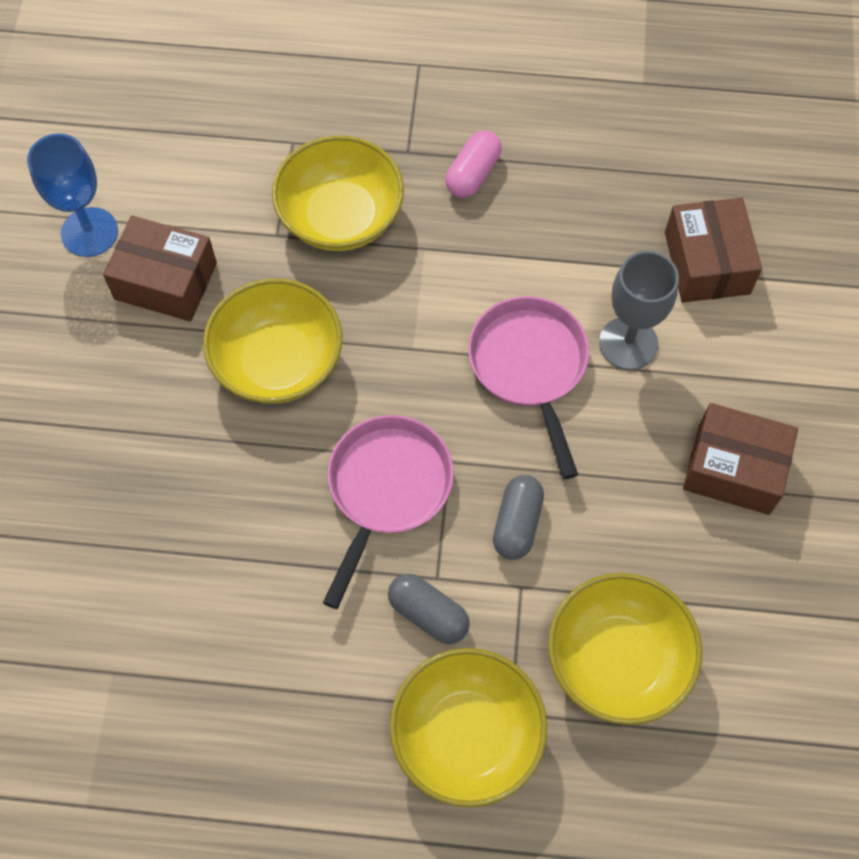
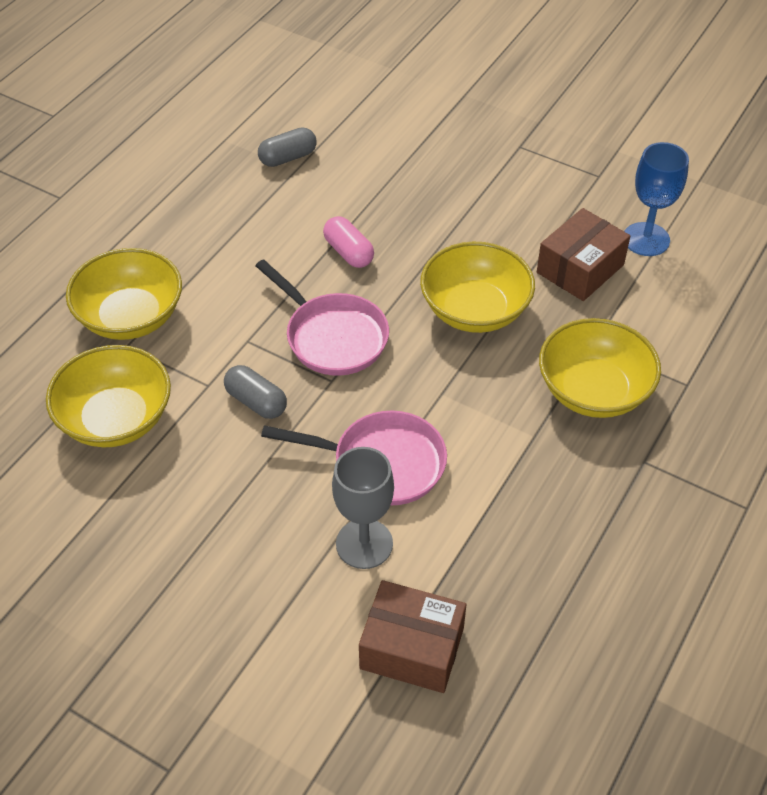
camera: 115 degrees right, 15 degrees down
grey capsule [388,574,470,644] -> grey capsule moved to [258,127,316,167]
pink capsule [445,130,502,198] -> pink capsule moved to [323,216,374,268]
brown box [683,403,798,515] -> none

